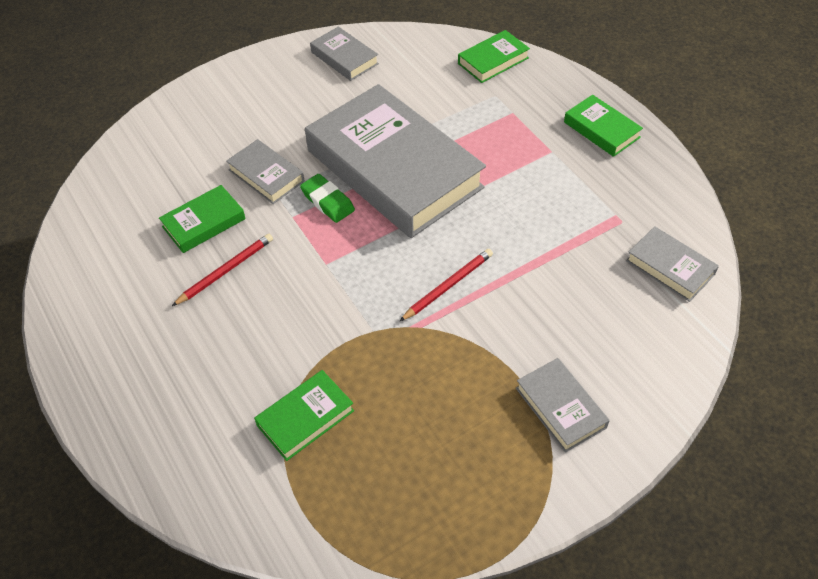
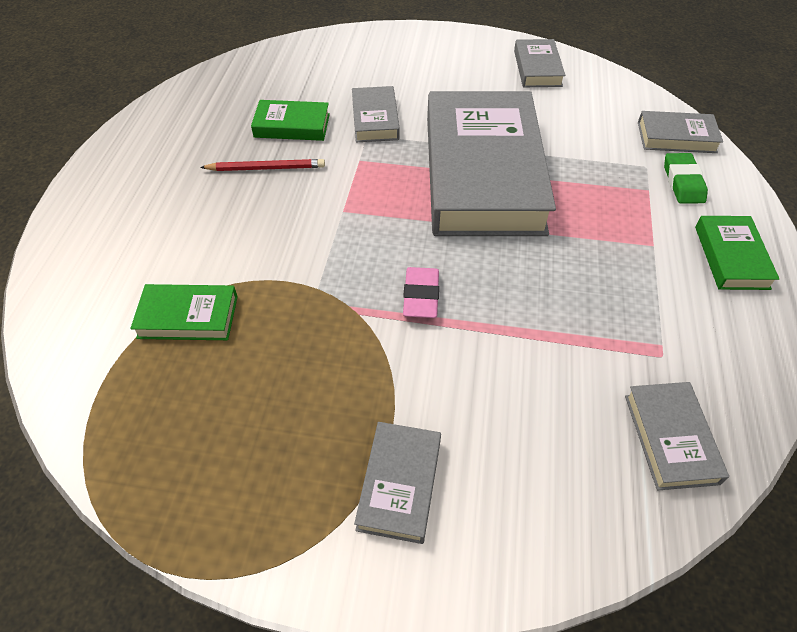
camera: 40 degrees right, 0 degrees up
green eraser [300,174,355,223] -> green eraser moved to [664,153,708,204]
red pencil [400,249,493,321] -> pink eraser [403,267,439,318]
green book [458,30,530,83] -> grey book [638,111,723,153]

